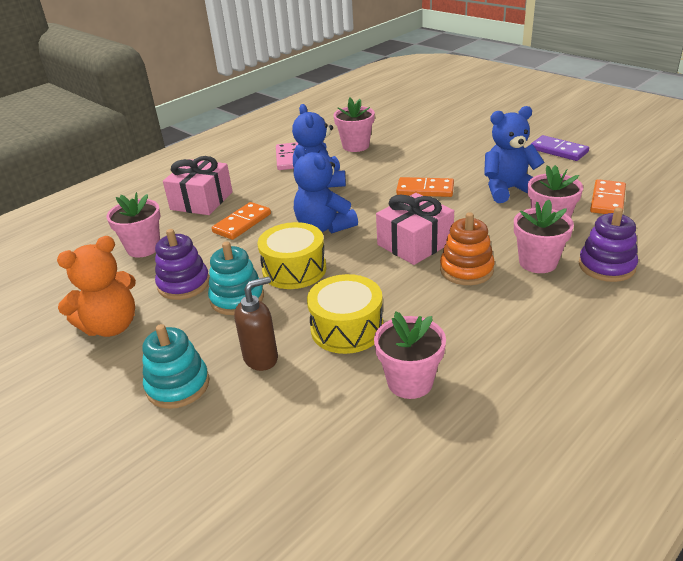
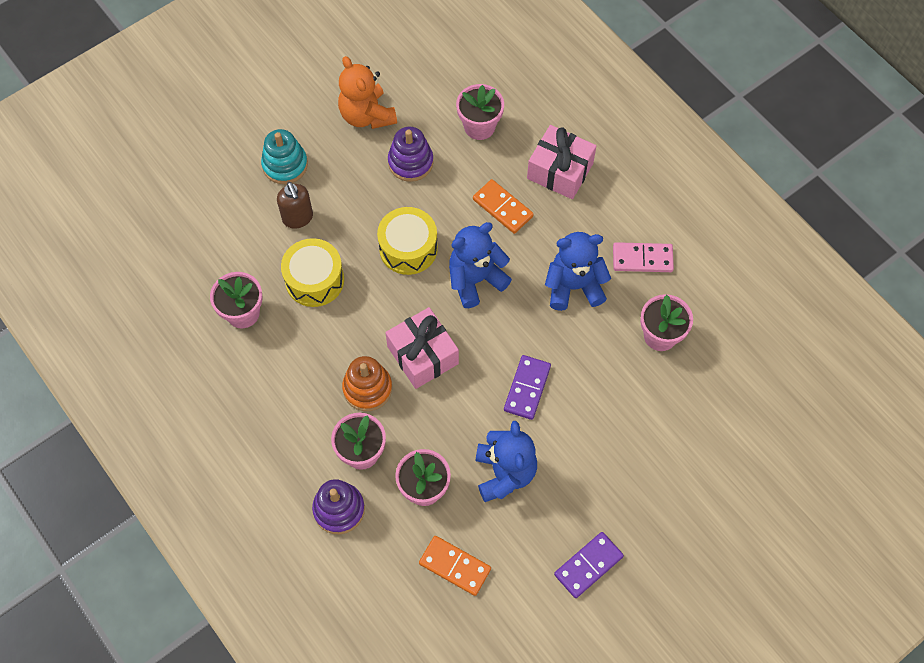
camera: 95 degrees right, 30 degrees up
turquoise stacking toy [208,241,264,315] -> none
orange domino [396,177,454,197] -> purple domino [504,355,551,420]

